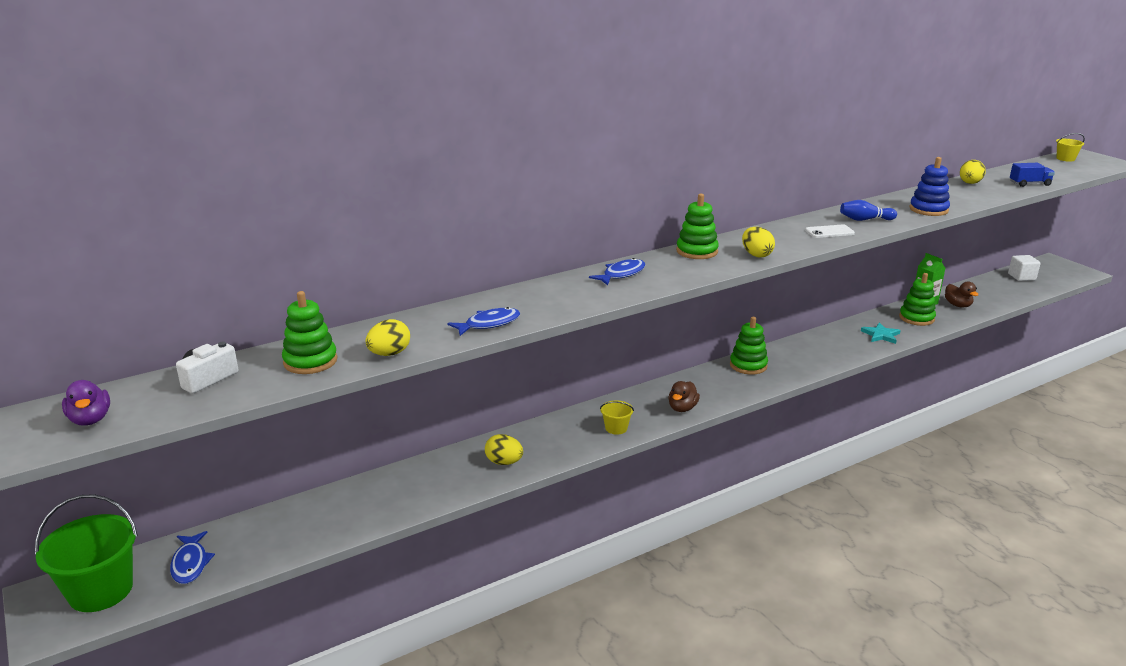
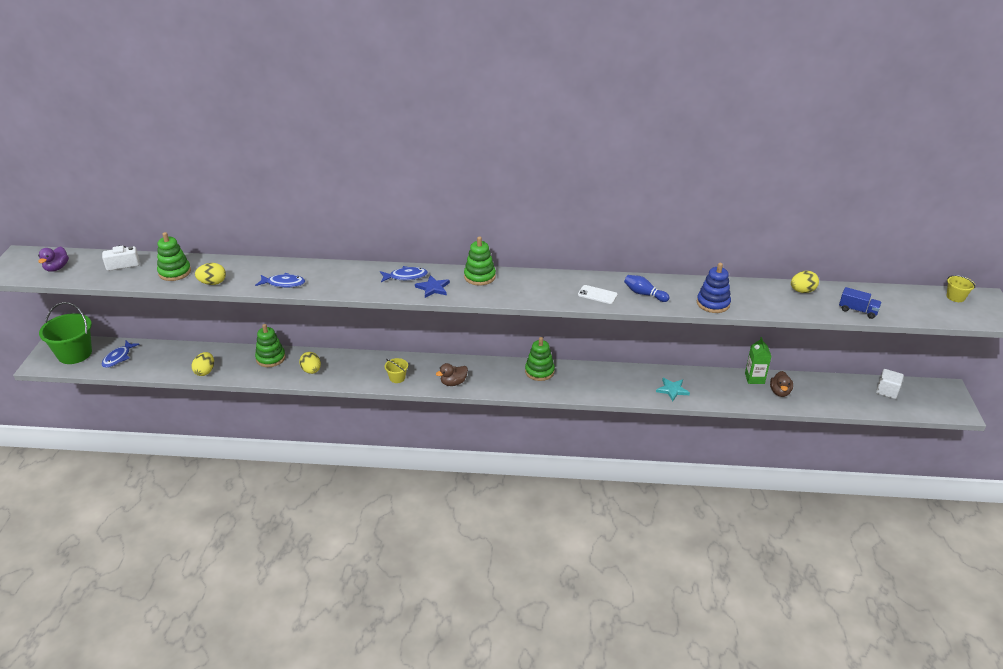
camera: 35 degrees right, 10 degrees up
yellow egg [742,227,775,257] -> yellow egg moved to [192,352,214,376]
green stacking toy [899,273,936,326] -> green stacking toy moved to [255,324,286,367]
none -> blue star [415,275,450,298]

